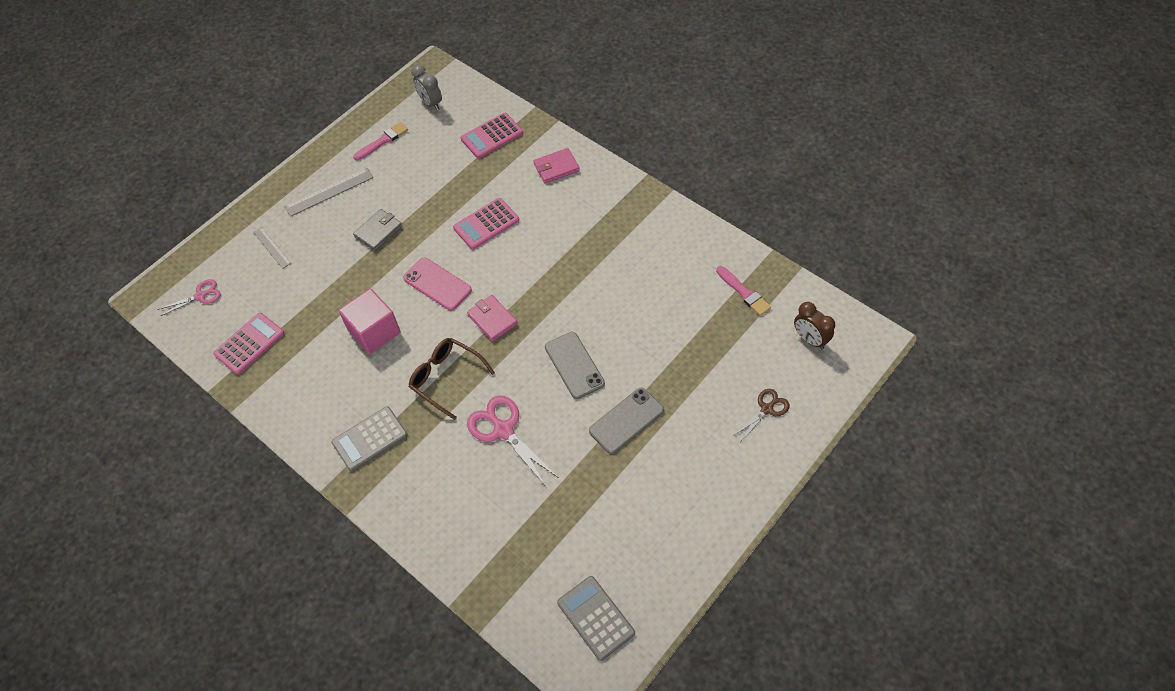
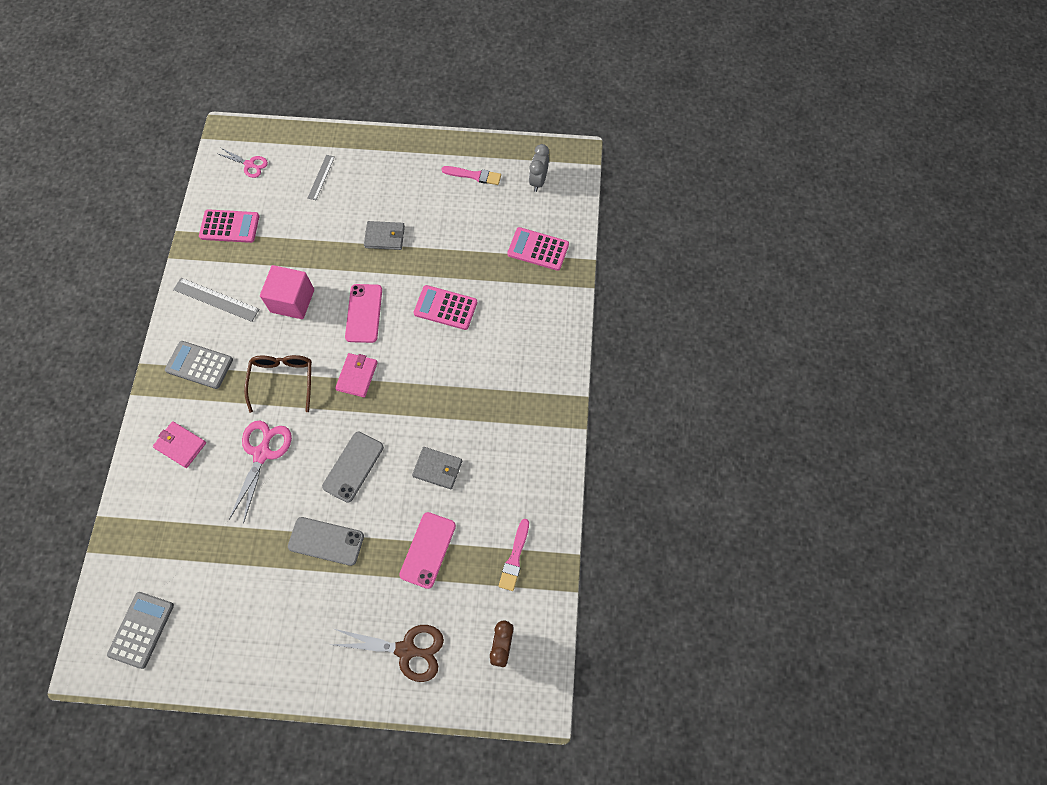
camera: 50 degrees right, 10 degrees up
grey ruler [284,168,373,217] -> grey ruler moved to [173,278,260,322]
pink wallet [534,148,580,184] -> pink wallet moved to [153,421,206,468]
brown scissors [733,389,790,441] -> brown scissors [331,625,444,682], size x1.67
none -> pink phone [399,512,456,589]
none -> grey wallet [412,447,462,489]

